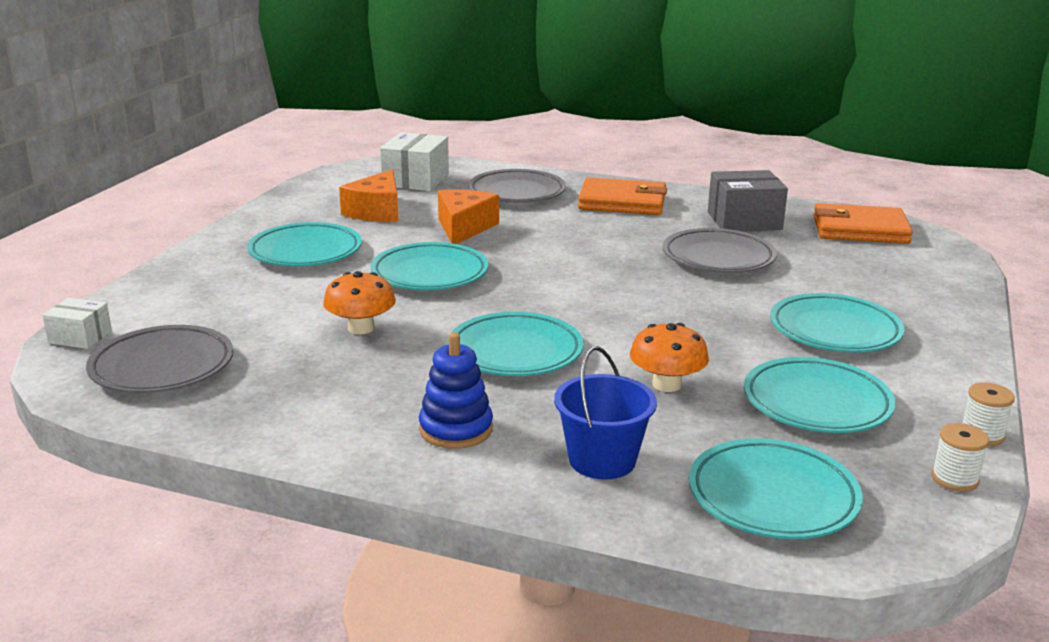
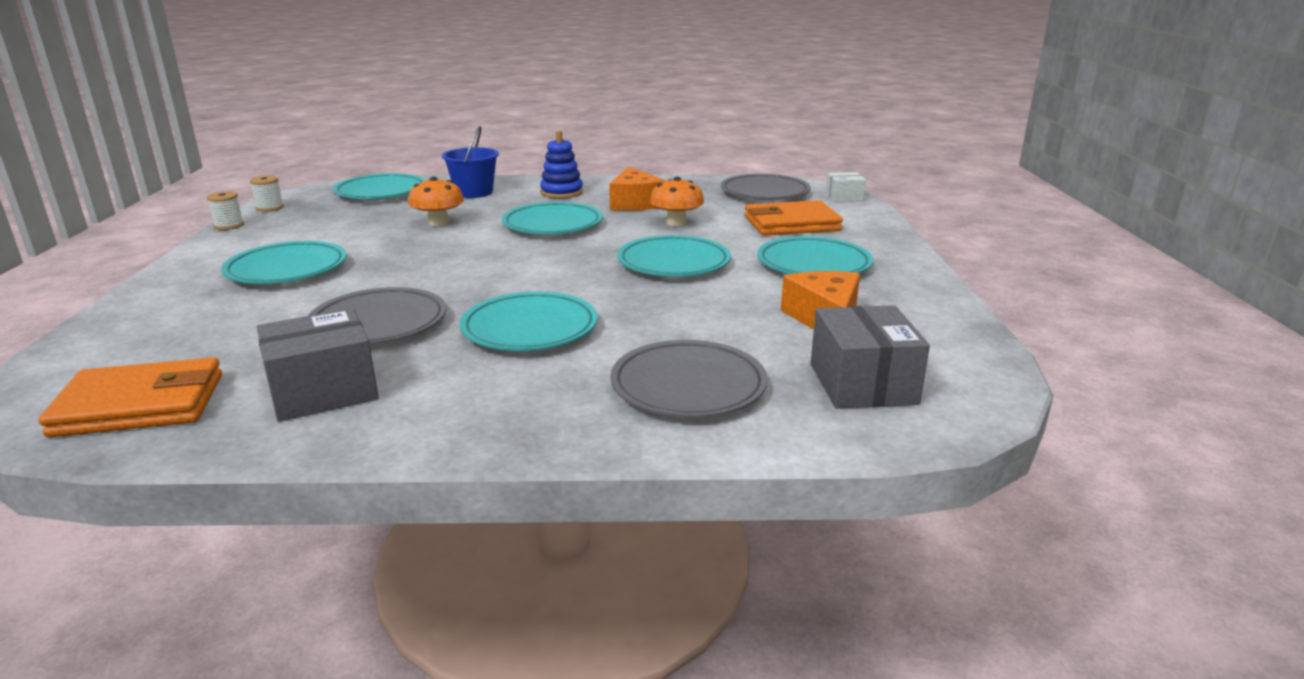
camera: 160 degrees right, 0 degrees up
white box [380,132,449,191] -> grey box [811,305,930,409]
orange cheese [438,189,499,244] -> orange cheese moved to [609,166,665,211]
orange wallet [578,177,667,215] -> orange wallet moved to [745,200,843,236]
turquoise plate [744,357,896,433] -> turquoise plate moved to [460,291,598,351]

